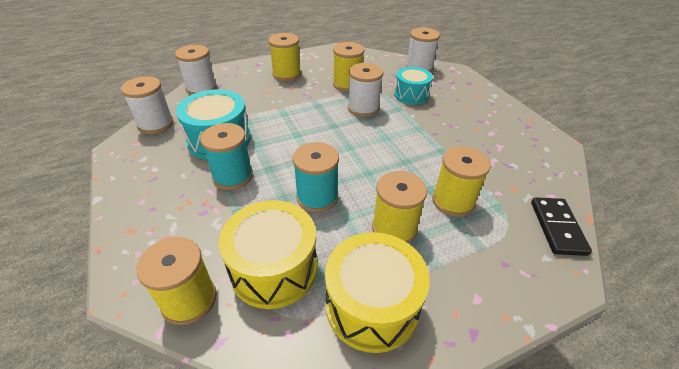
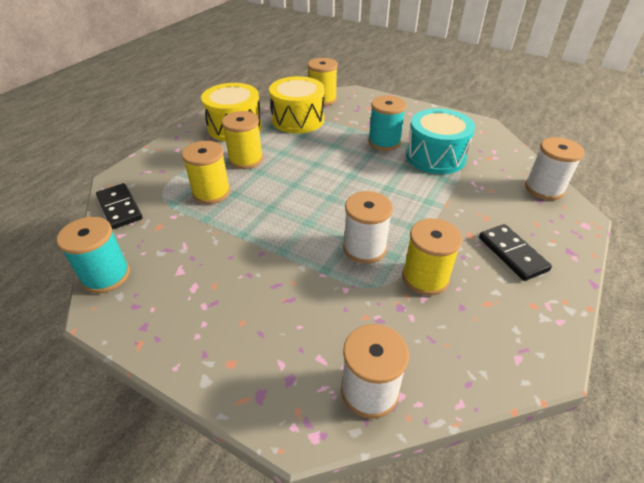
camera: 145 degrees right, 0 degrees up
white spool [121,76,174,134] -> none
yellow spool [268,33,301,81] -> black domino [479,224,552,281]
turquoise spool [293,142,339,212] -> turquoise spool moved to [57,217,130,293]
turquoise drum [394,67,433,105] -> none

